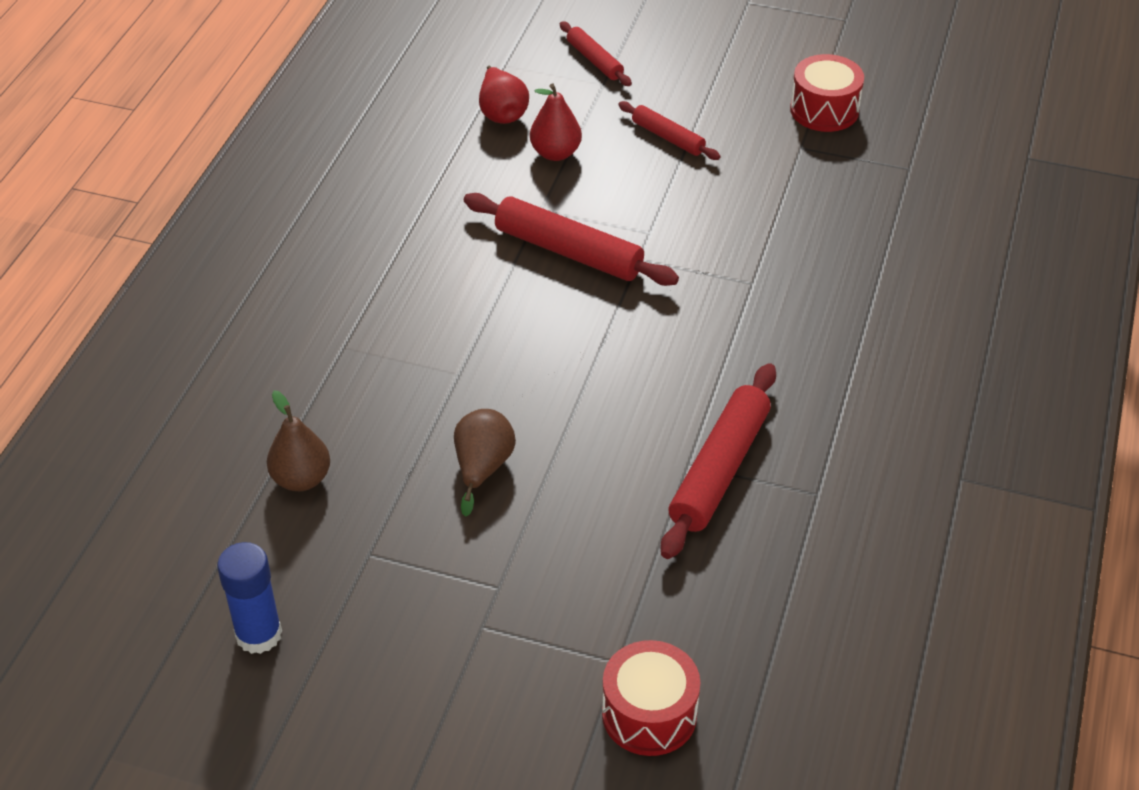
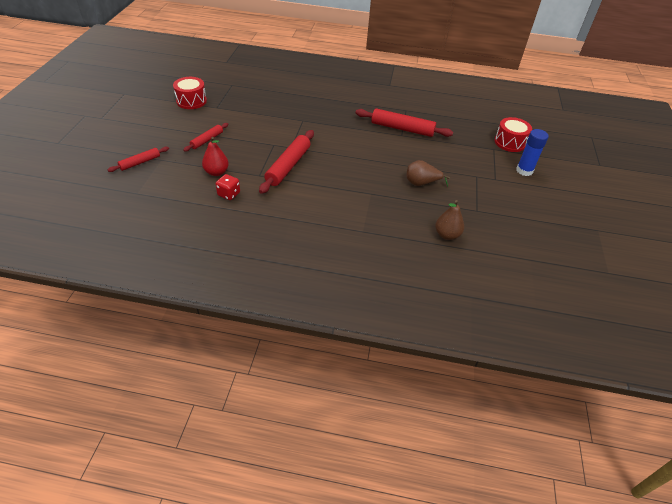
camera: 100 degrees left, 0 degrees up
blue glue stick [217,542,282,654] -> blue glue stick moved to [516,129,549,176]
red pear [479,66,529,124] -> none
none -> red dice [216,174,240,200]

